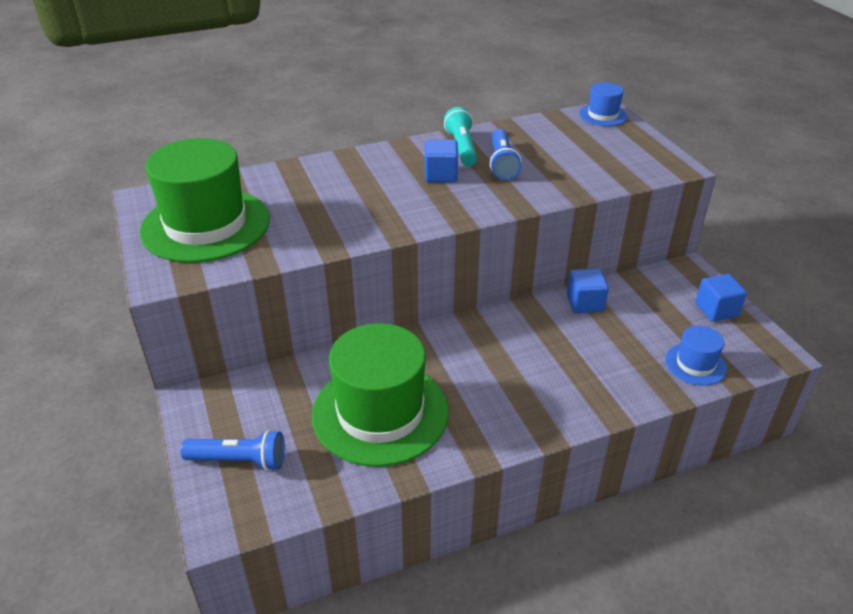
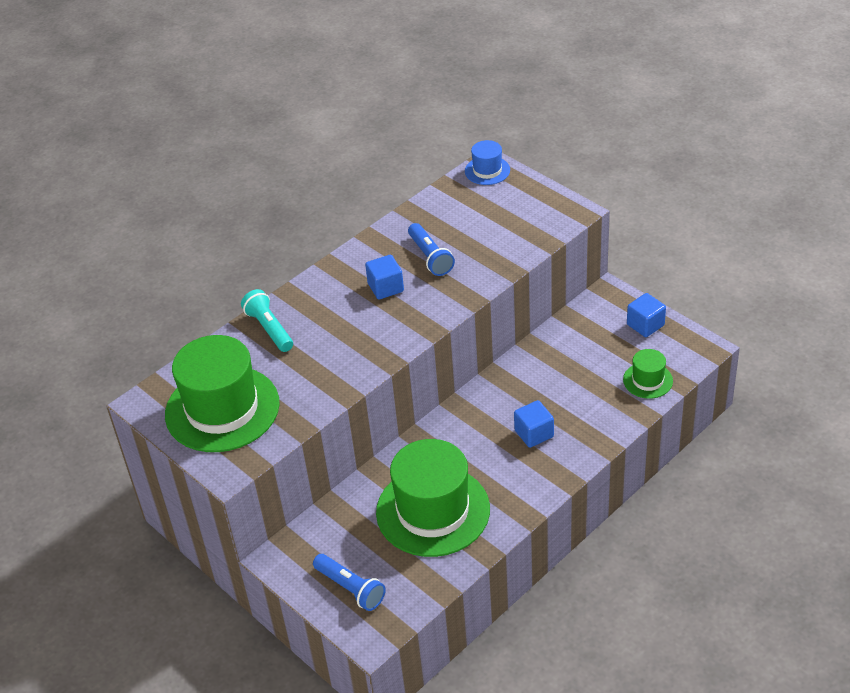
camera: 20 degrees left, 5 degrees up
blue flashlight [180,430,285,471] -> blue flashlight turned 60 degrees clockwise [313,554,386,611]
turquoise flashlight [444,107,477,166] -> turquoise flashlight moved to [241,289,293,352]
blue cube [567,269,609,313] -> blue cube moved to [514,400,554,448]
blue hat [665,326,727,386] -> green hat [623,349,673,399]

